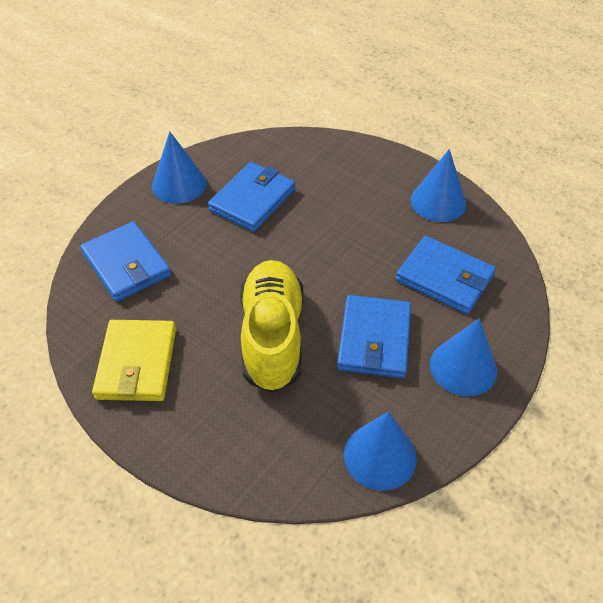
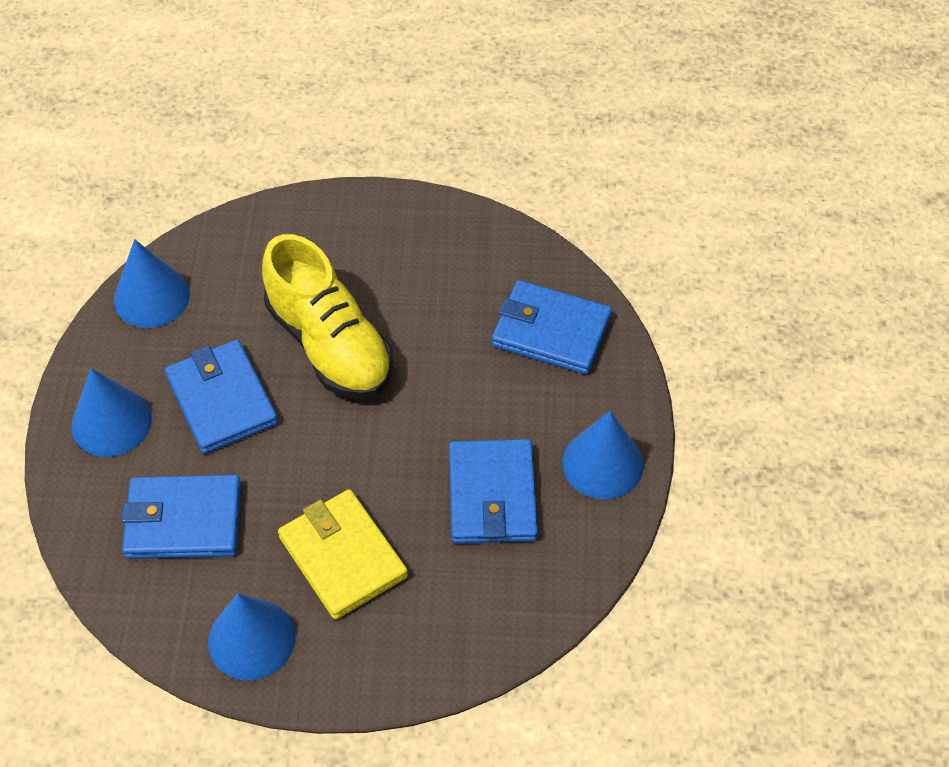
camera: 145 degrees right, 5 degrees up
yellow wallet [92,320,176,401] -> yellow wallet moved to [278,489,408,620]

